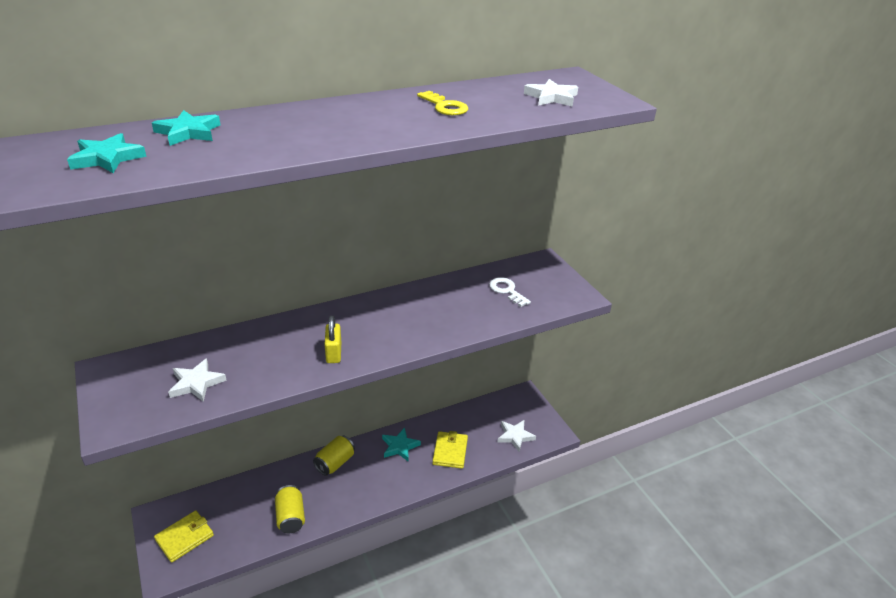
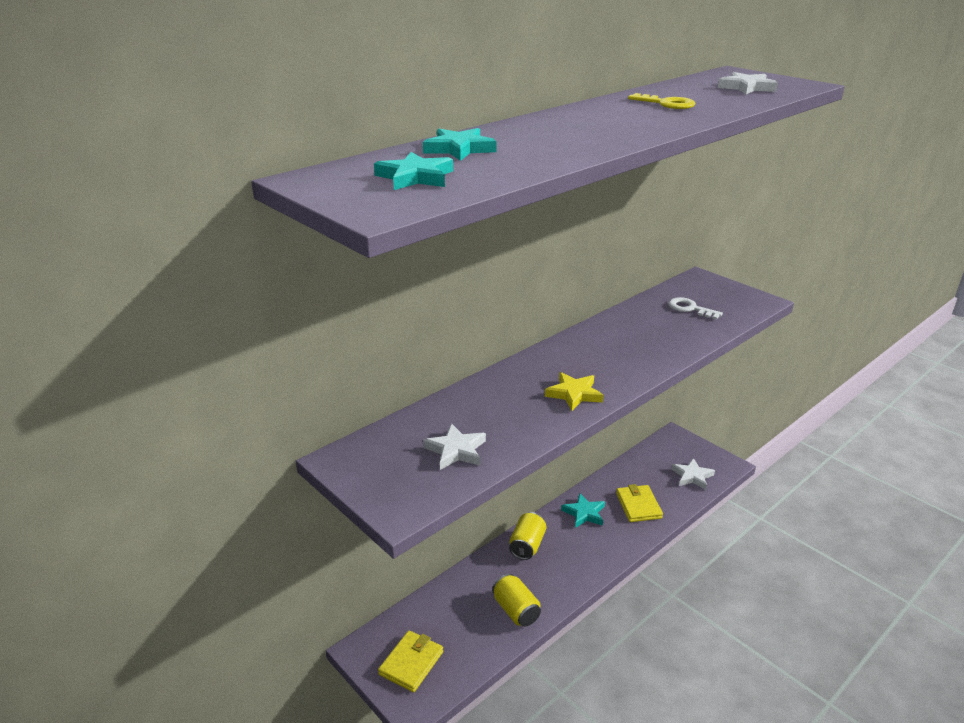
camera: 15 degrees left, 5 degrees down
yellow padlock [324,315,341,363] -> yellow star [545,372,604,411]

